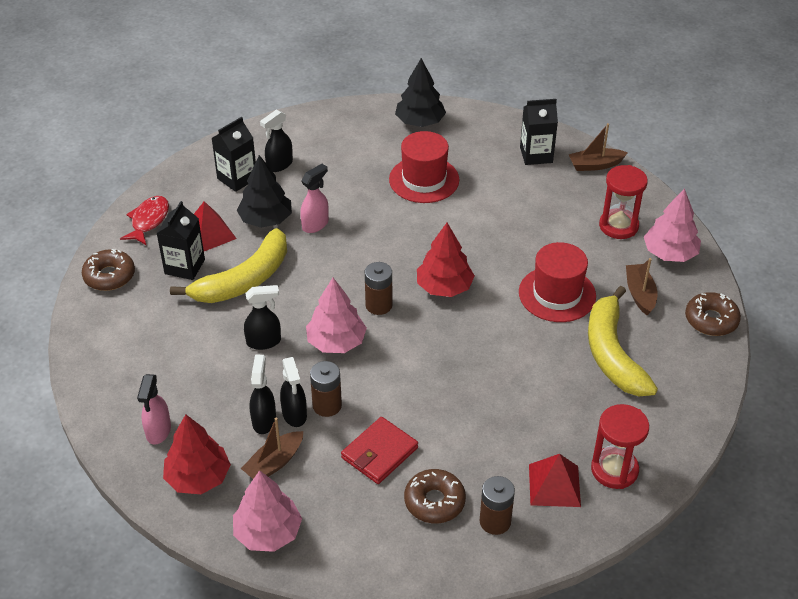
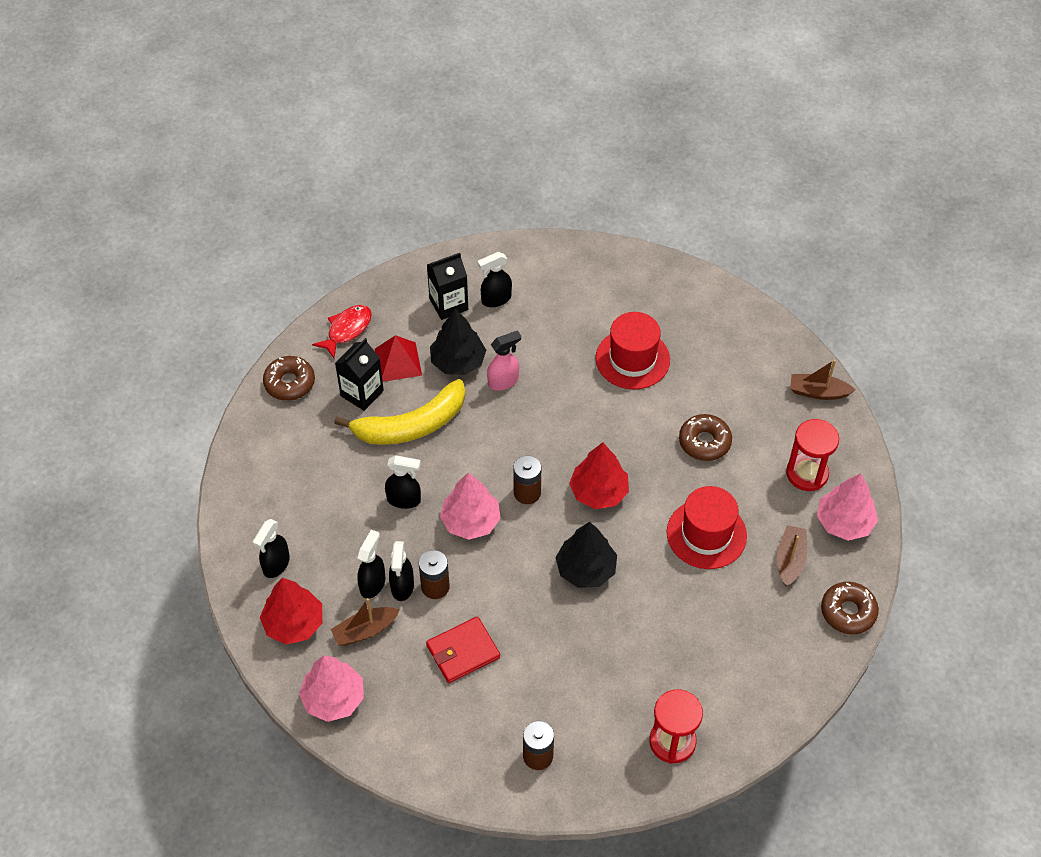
camera: 20 degrees right, 10 degrees up
pink spray bottle [137,374,171,445] -> black spray bottle [253,519,290,578]
black tree [395,58,446,127] -> black tree moved to [555,522,617,588]
brown donut [404,469,466,523] -> brown donut moved to [679,414,732,461]
black carton [520,99,558,165] -> none
red pyramid [529,454,581,507] -> none
yellow banana [588,286,658,396] -> none

